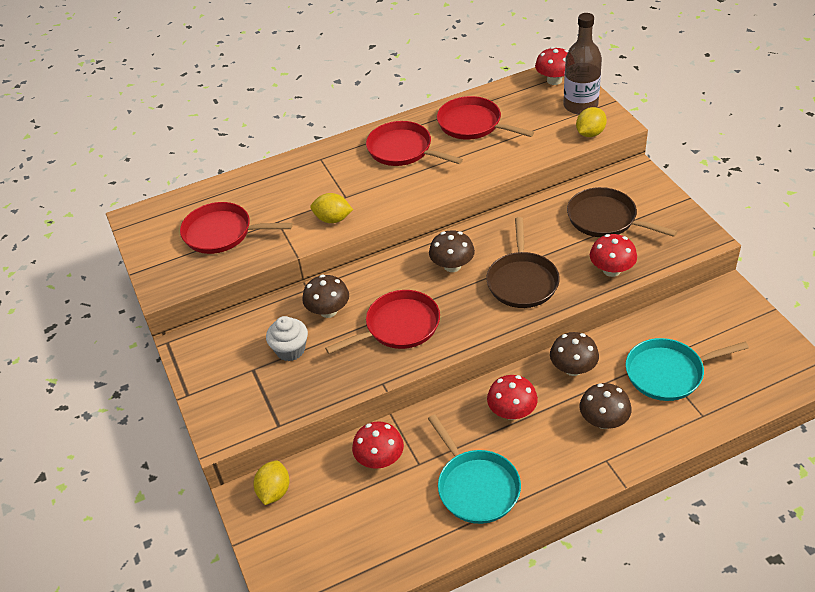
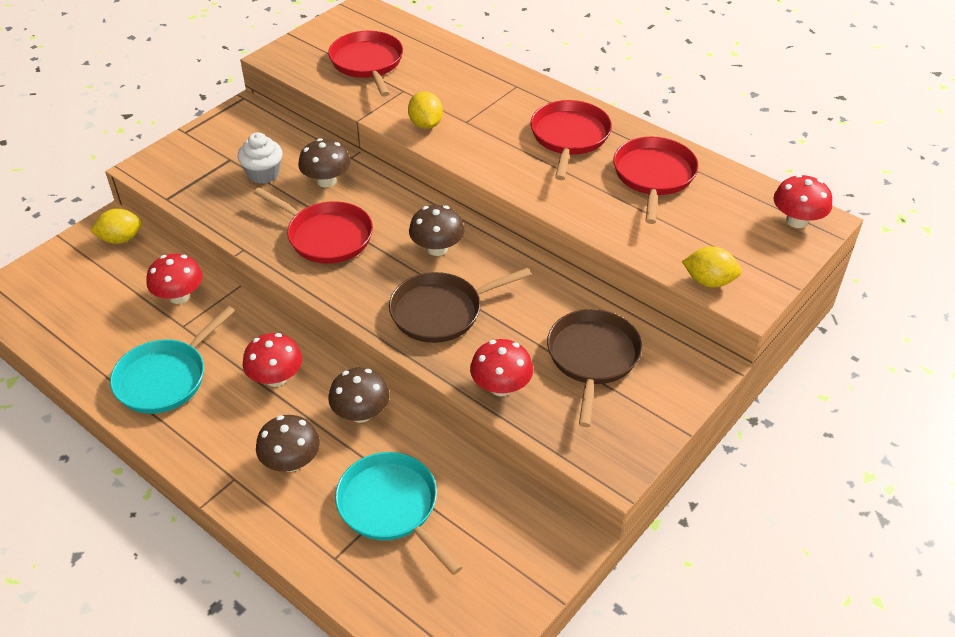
camera: 60 degrees right, 0 degrees up
brown bottle [564,13,602,115] -> none

